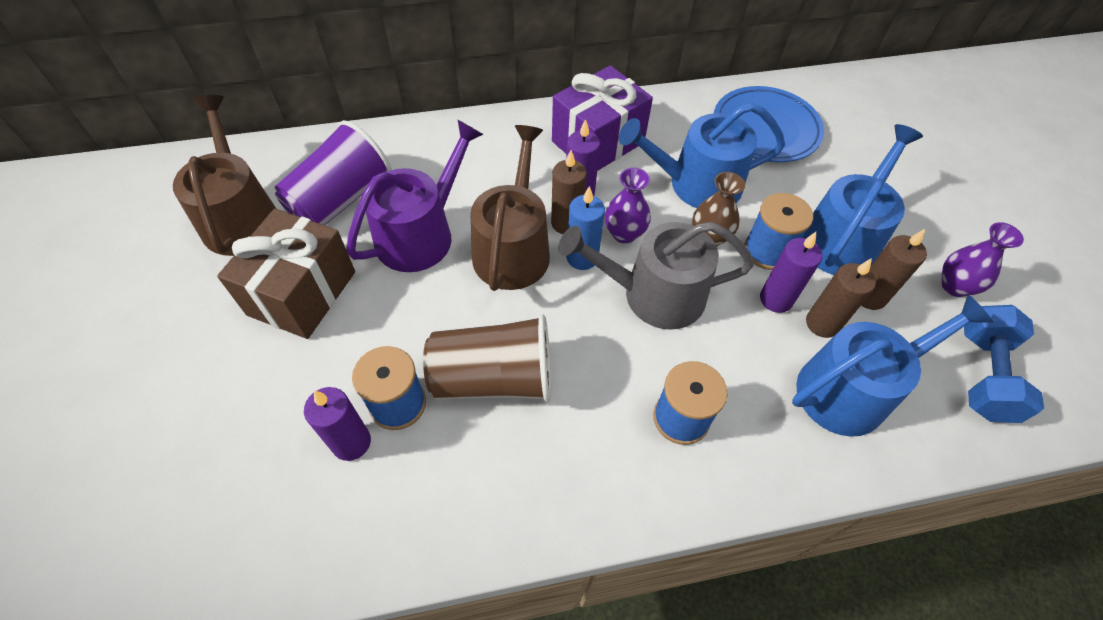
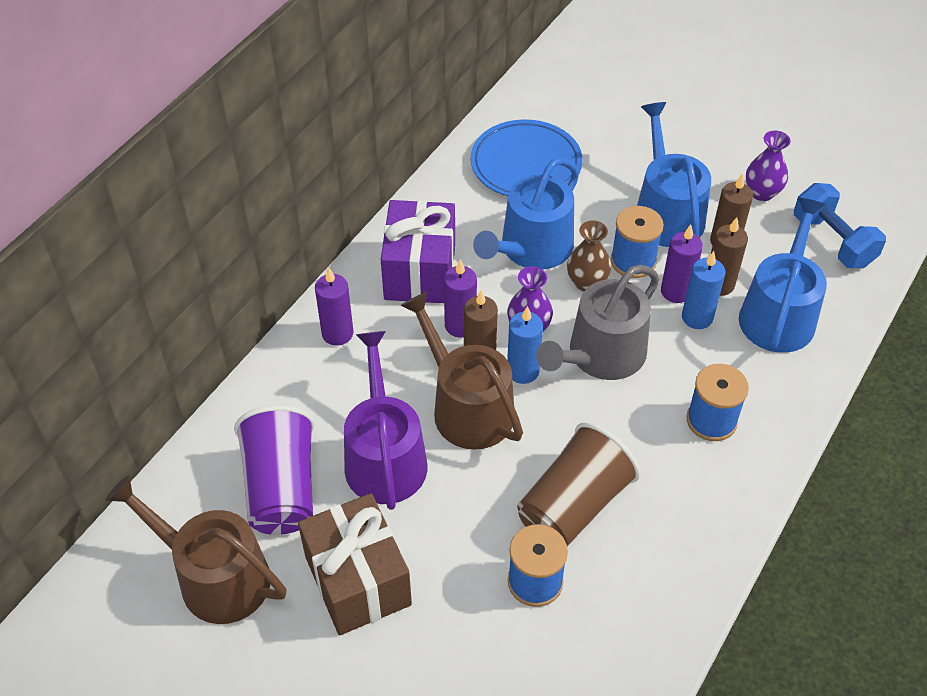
camera: 45 degrees left, 5 degrees down
purple candle [304,387,371,461] -> purple candle moved to [315,268,354,346]
none -> blue candle [682,251,726,329]

